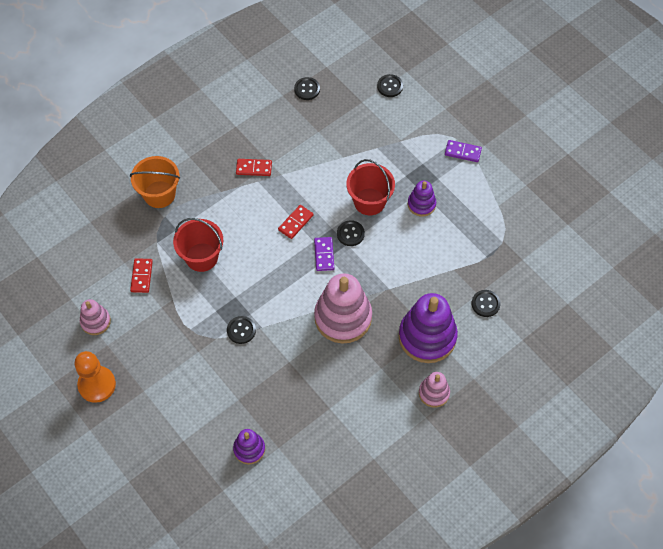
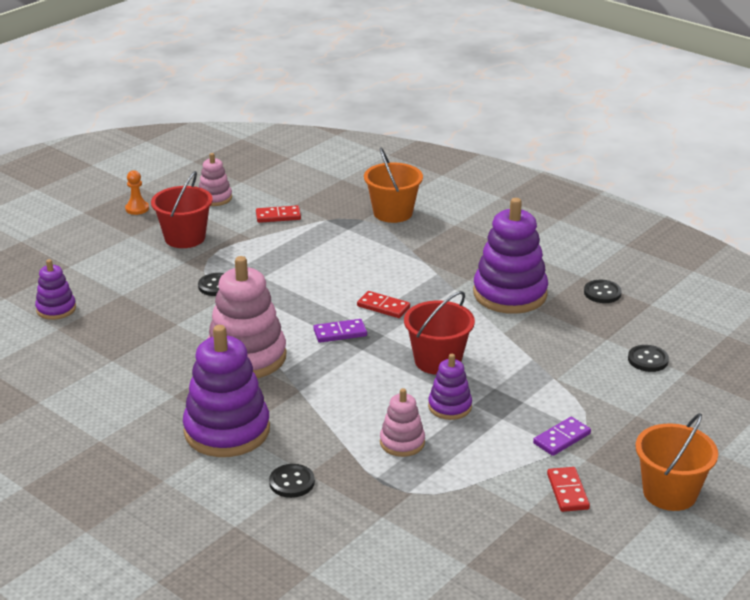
camera: 80 degrees right, 30 degrees down
orange pawn [75,351,116,403] -> orange pawn [125,170,149,215], size x0.56
red bucket [173,218,223,272] -> red bucket moved to [151,171,213,248]
red domino [236,159,272,176] -> red domino moved to [547,467,590,512]
black button [337,220,365,246] -> none
pink stacking toy [419,372,450,408] -> pink stacking toy moved to [380,388,425,457]
purple domino [445,140,482,162] -> purple domino turned 45 degrees clockwise [533,417,591,456]
none -> purple stacking toy [473,198,548,314]
none -> orange bucket [636,413,718,511]

